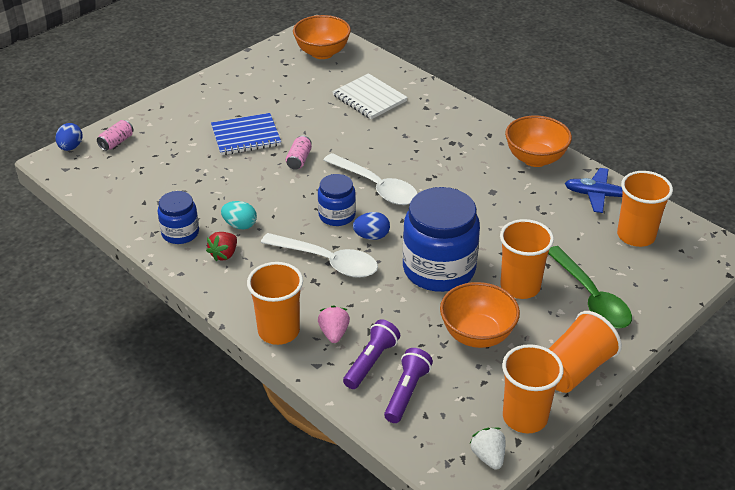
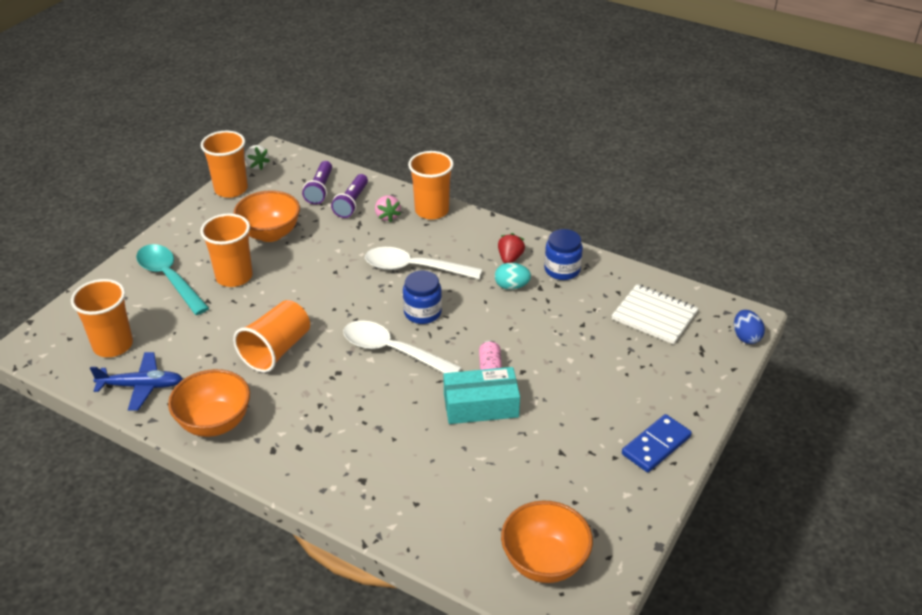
camera: 165 degrees right, 0 degrees up
pink can [97,120,133,151] -> none
blue notebook [211,113,281,155] -> none
white notebook [332,73,408,119] -> white notebook moved to [612,284,699,344]
blue egg [353,212,390,240] -> none
blue jar [403,187,480,292] -> none
green spoon [548,246,632,329] -> turquoise spoon [136,244,209,315]
orange cup [549,311,622,393] -> orange cup moved to [233,300,310,373]
none -> turquoise box [443,367,520,424]
none -> blue domino [622,414,692,472]

